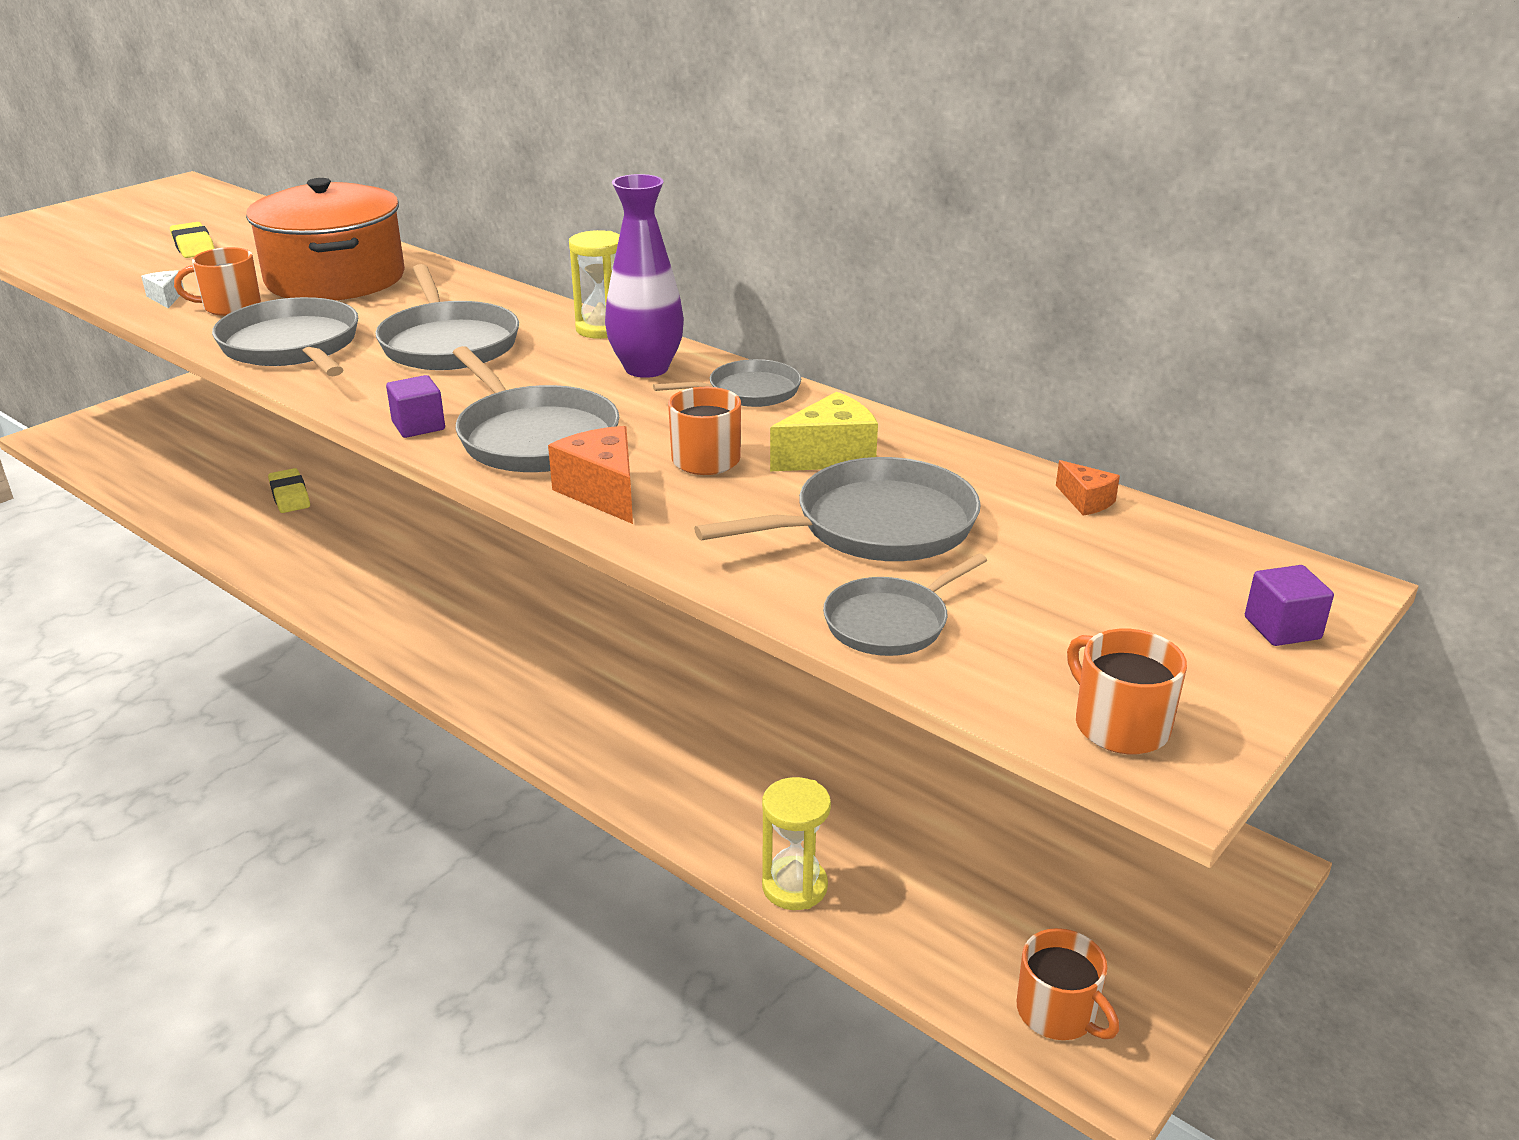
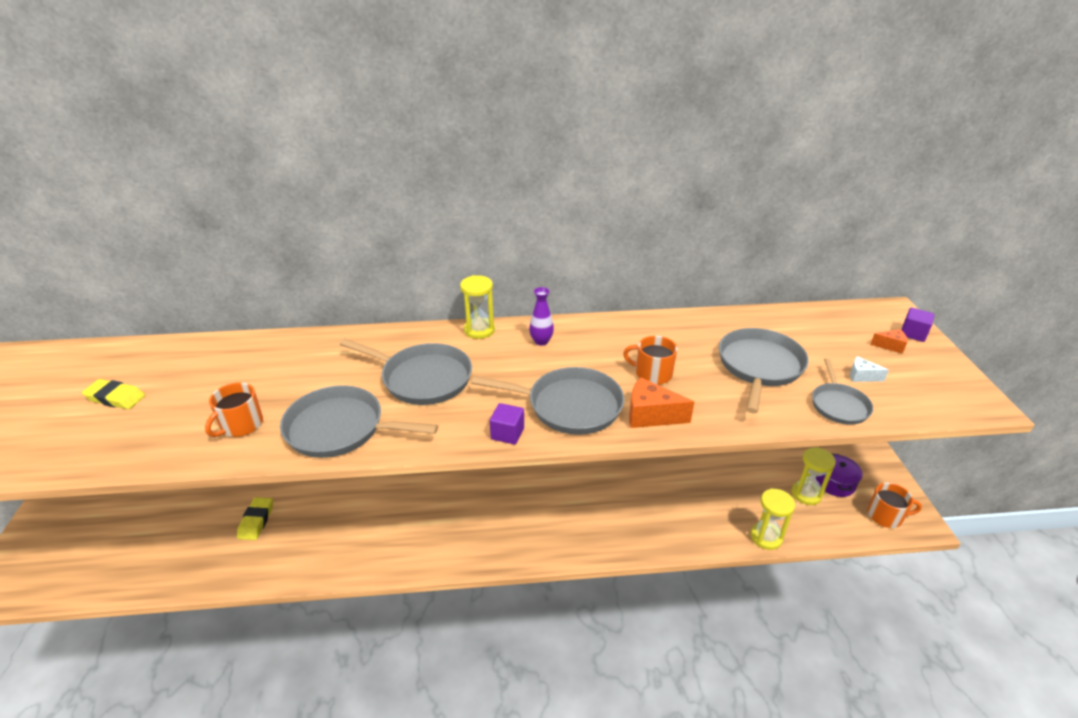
camera: 45 degrees left, 5 degrees up
white cheese [141,271,184,308] -> white cheese moved to [850,356,889,382]
orange pot [246,178,405,301] -> none
yellow eraser [268,468,310,513] -> yellow eraser turned 75 degrees clockwise [237,497,273,540]
purple vase [605,174,684,378] -> purple vase [529,287,554,346], size x0.55
grey pan [653,359,801,407] -> none
yellow cheese [770,392,878,471] -> none
orange cheese [1056,460,1120,516] -> orange cheese moved to [870,329,907,354]
orange mug [1067,629,1187,754] -> none
none -> yellow hourglass [792,447,836,505]
none -> purple pot [816,454,863,497]

